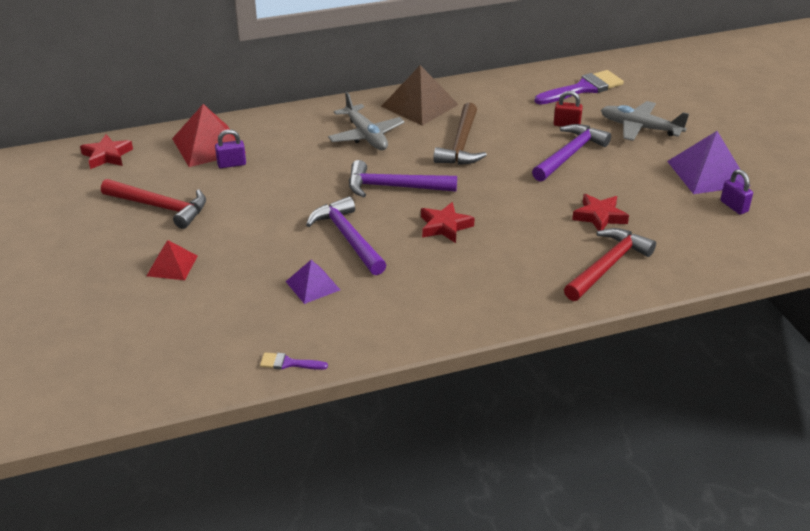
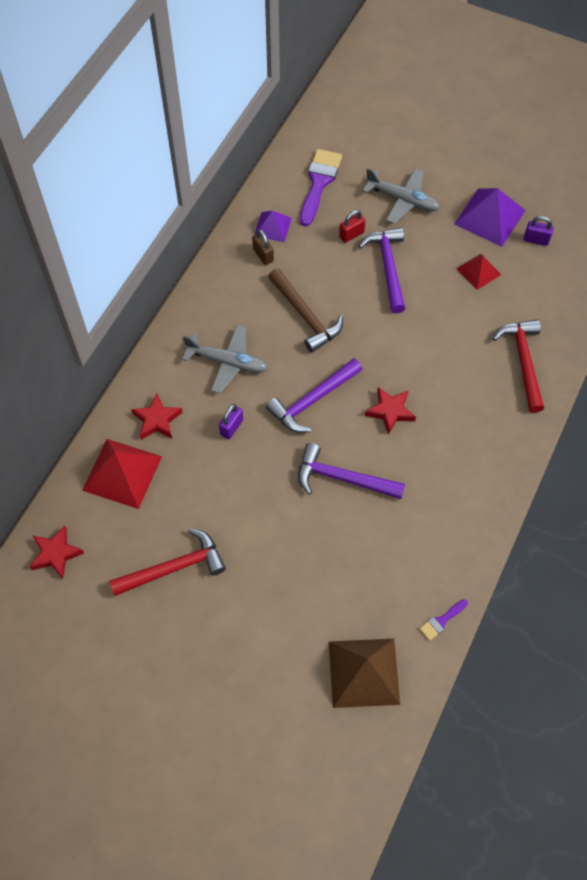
camera: 45 degrees left, 25 degrees up
red pyramid [147,240,197,280] -> red pyramid moved to [456,254,501,290]
purple padlock [215,129,246,168] -> purple padlock moved to [219,404,243,439]
purple pyramid [286,260,340,304] -> purple pyramid moved to [255,211,292,242]
brown pyramid [381,65,459,126] -> brown pyramid moved to [329,639,400,708]
red star [572,194,629,231] -> red star moved to [131,393,183,440]
grey plane [601,101,689,141] -> grey plane turned 135 degrees counterclockwise [363,168,440,224]
none -> brown padlock [252,229,274,265]

